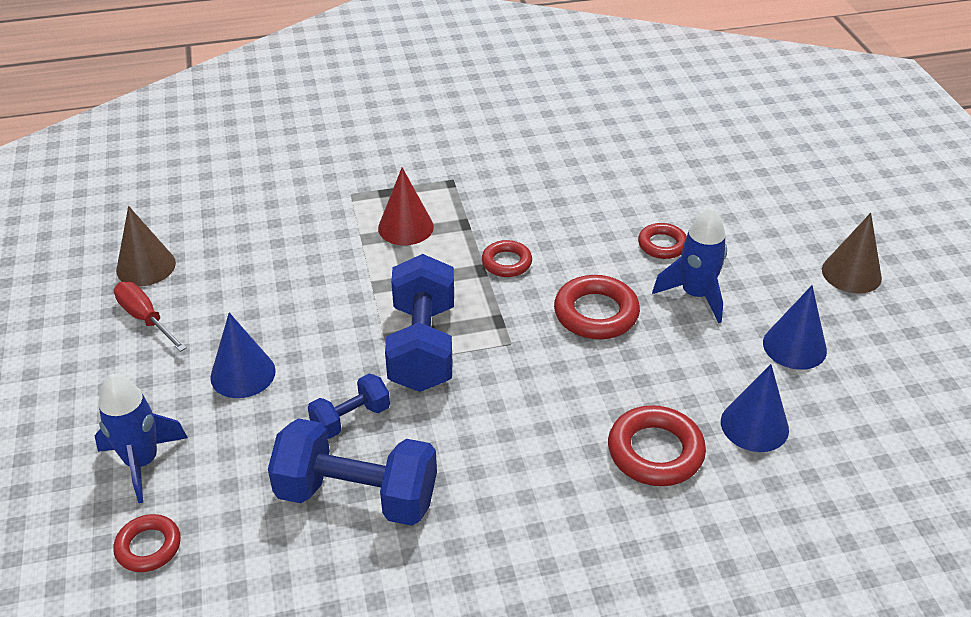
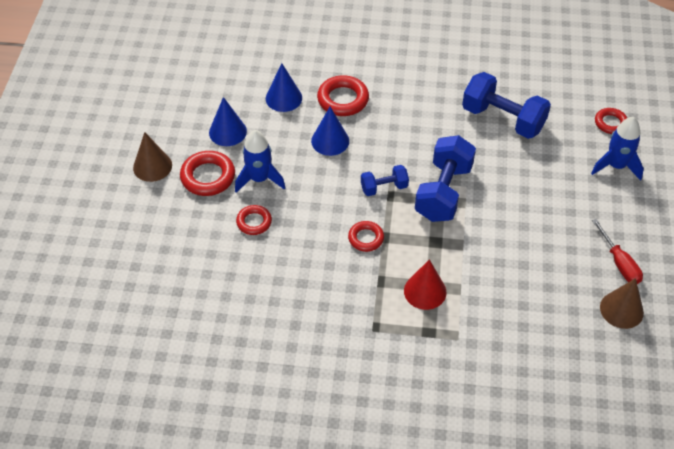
camera: 160 degrees left, 10 degrees up
blue cone [210,312,276,398] -> blue cone moved to [311,107,349,156]
blue dumbbell [308,374,390,439] -> blue dumbbell moved to [361,165,409,196]
red ring [554,275,640,339] -> red ring moved to [180,151,235,196]

